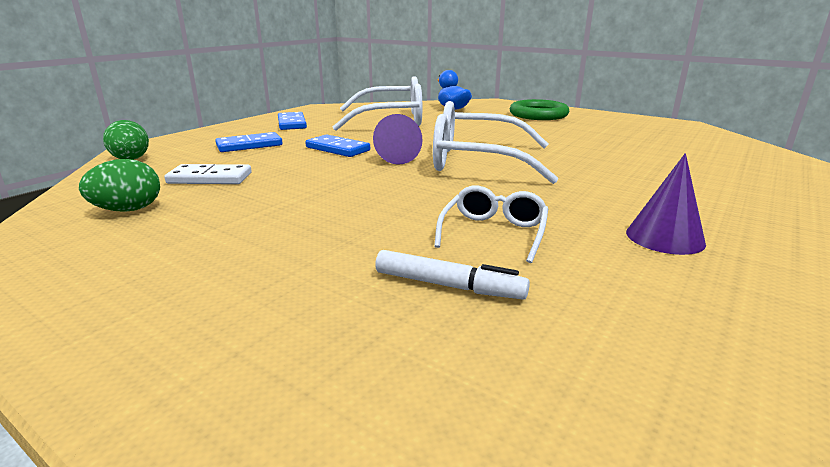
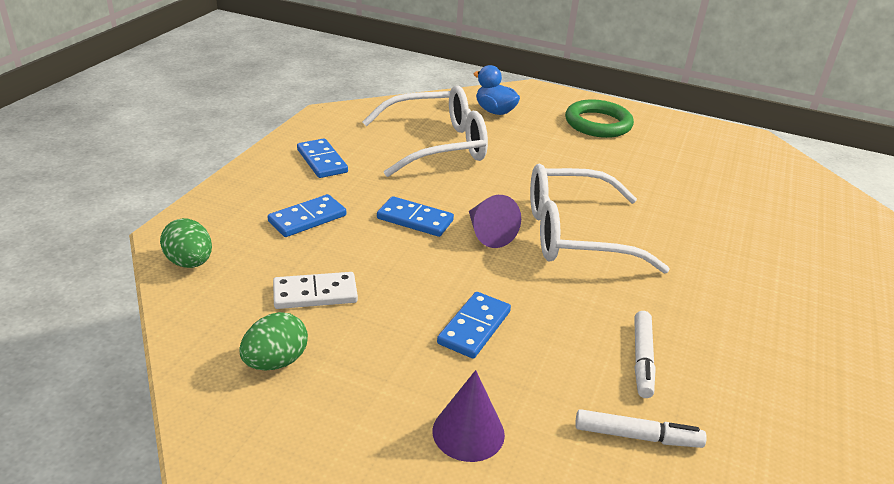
camera: 15 degrees left, 10 degrees up
white glasses [434,186,548,263] -> white marker [634,311,656,398]
purple cone [626,153,706,255] -> purple cone moved to [432,370,505,462]
none -> blue domino [437,292,511,359]

